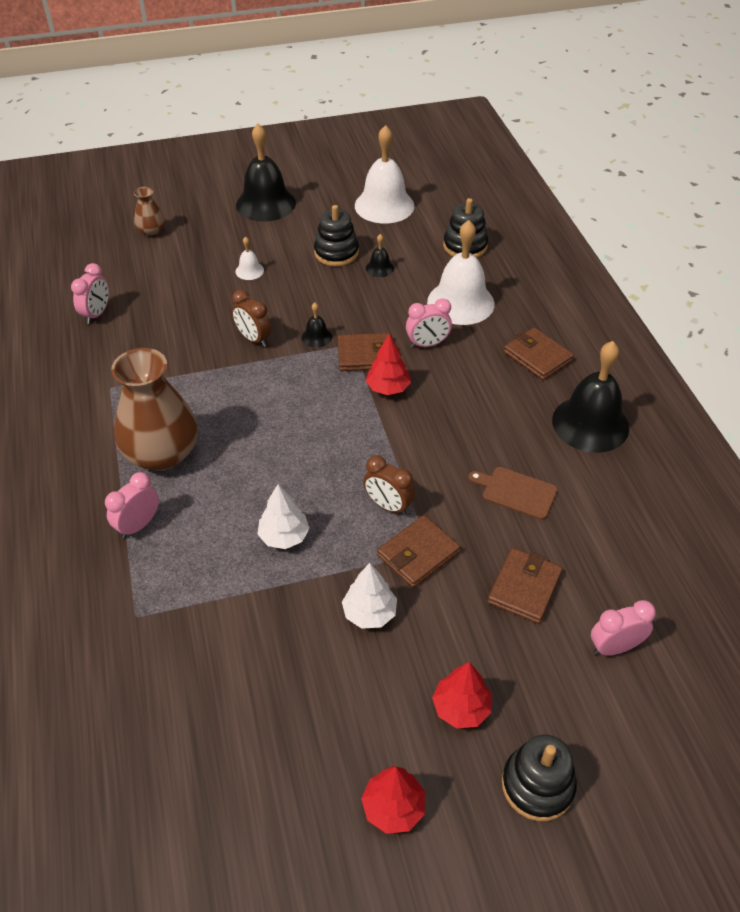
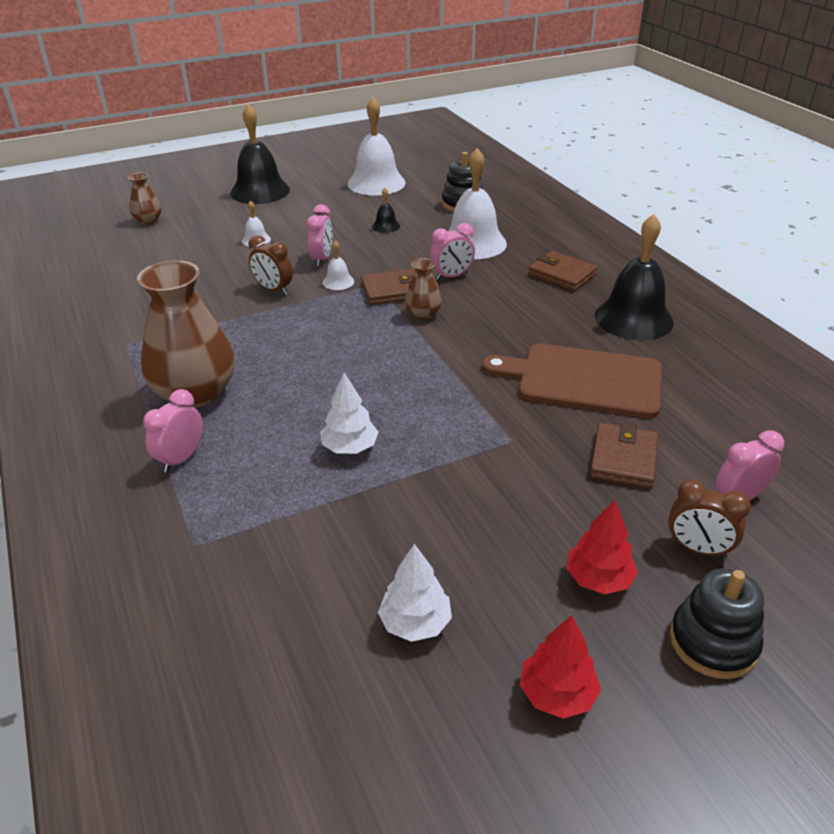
camera: 10 degrees left, 10 degrees down
pink clock [71,263,109,324] -> pink clock moved to [306,204,332,266]
black bell [302,303,332,348] -> white bell [323,241,354,290]
black stacking toy [314,205,359,266] -> none
white tree [342,563,397,629] -> white tree moved to [378,544,452,642]
brown clock [363,455,415,516] -> brown clock moved to [668,480,751,558]
red tree [366,333,411,395] -> brown vase [405,258,442,319]
brown wallet [377,515,460,588] -> none
brown cutting board [468,467,558,520] -> brown cutting board [482,343,662,418], size x1.92

